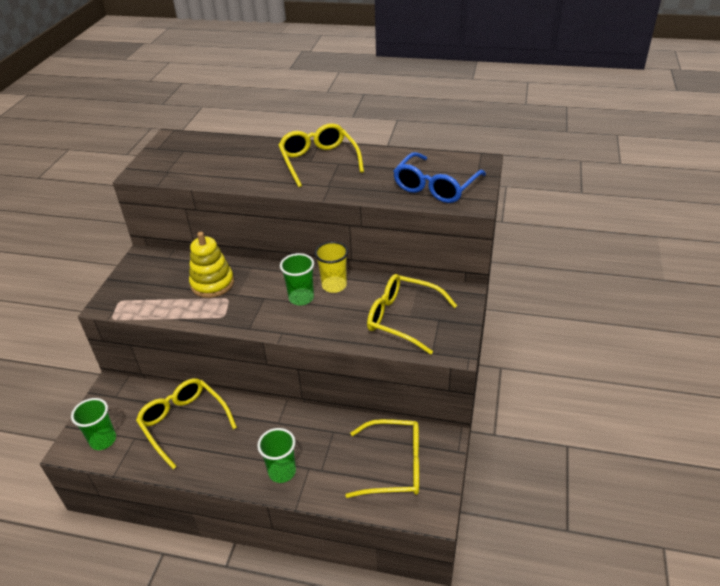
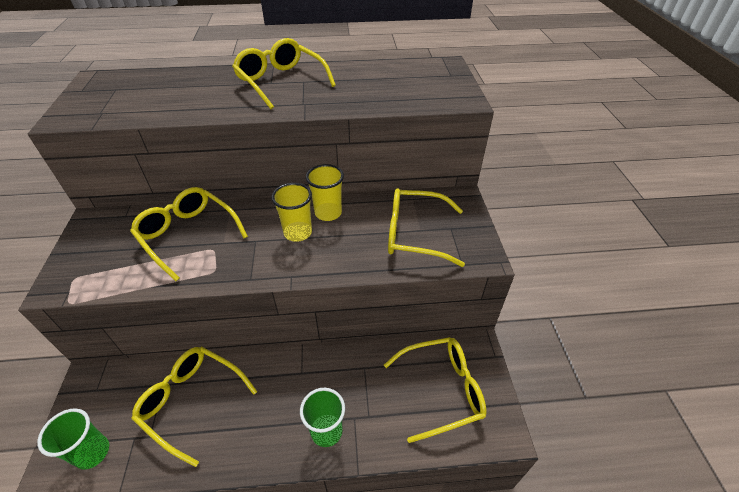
camera: 20 degrees left, 5 degrees up
yellow stacking toy [189,232,234,298] -> yellow glasses [130,187,248,281]
green cup [280,253,314,305] -> yellow cup [271,183,312,242]
blue glasses [393,152,486,203] -> none

